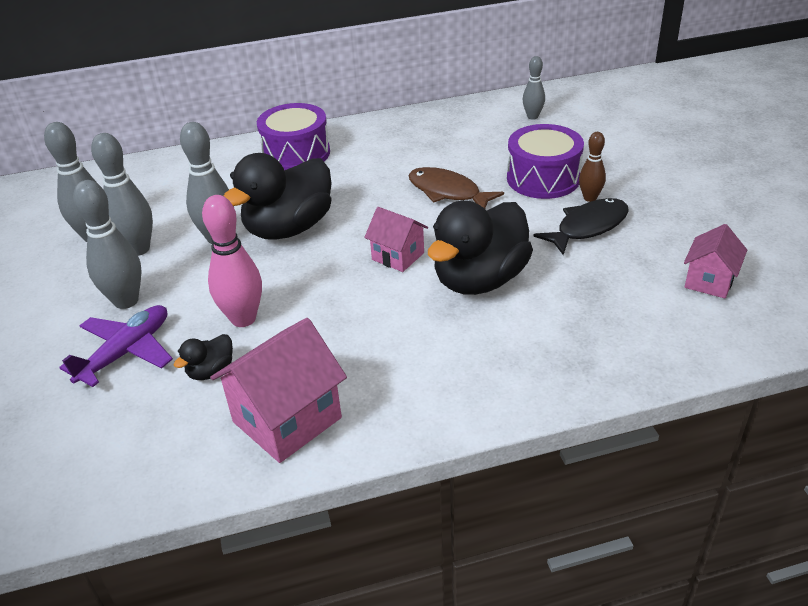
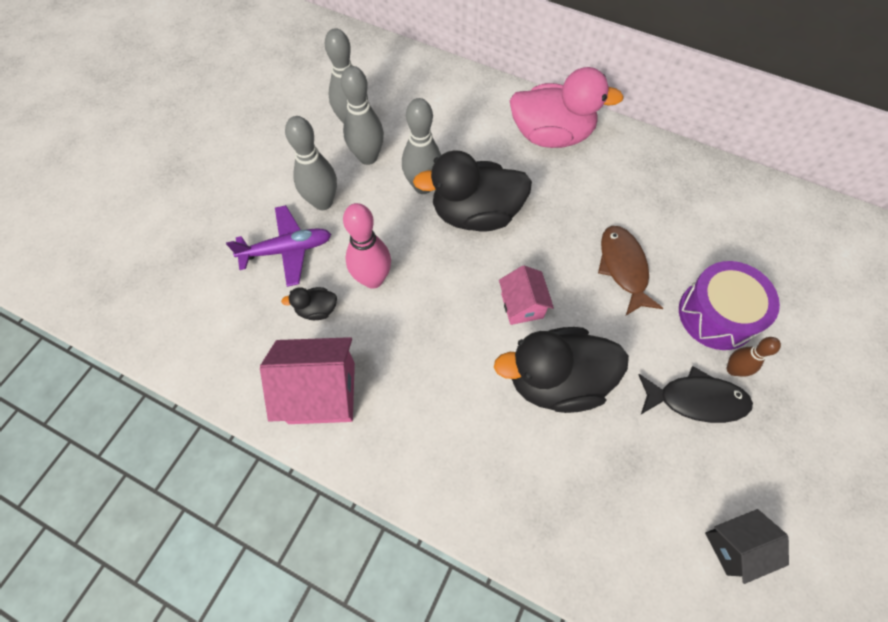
camera: 40 degrees right, 25 degrees up
purple drum [257,103,330,170] -> pink duck [510,67,624,148]
grey bowling pin [523,56,545,120] -> none
pink house [684,224,747,299] -> black house [705,509,789,584]

